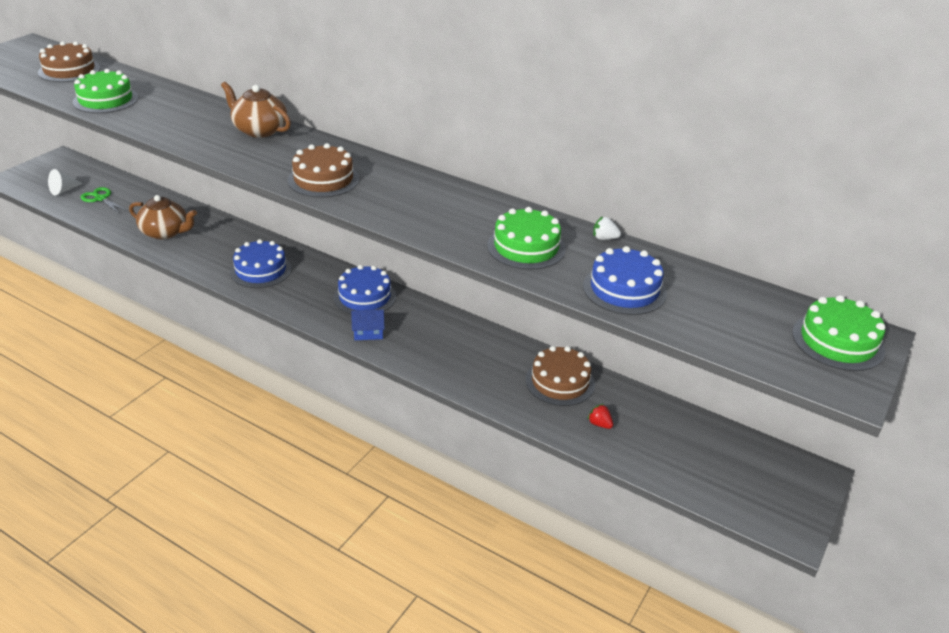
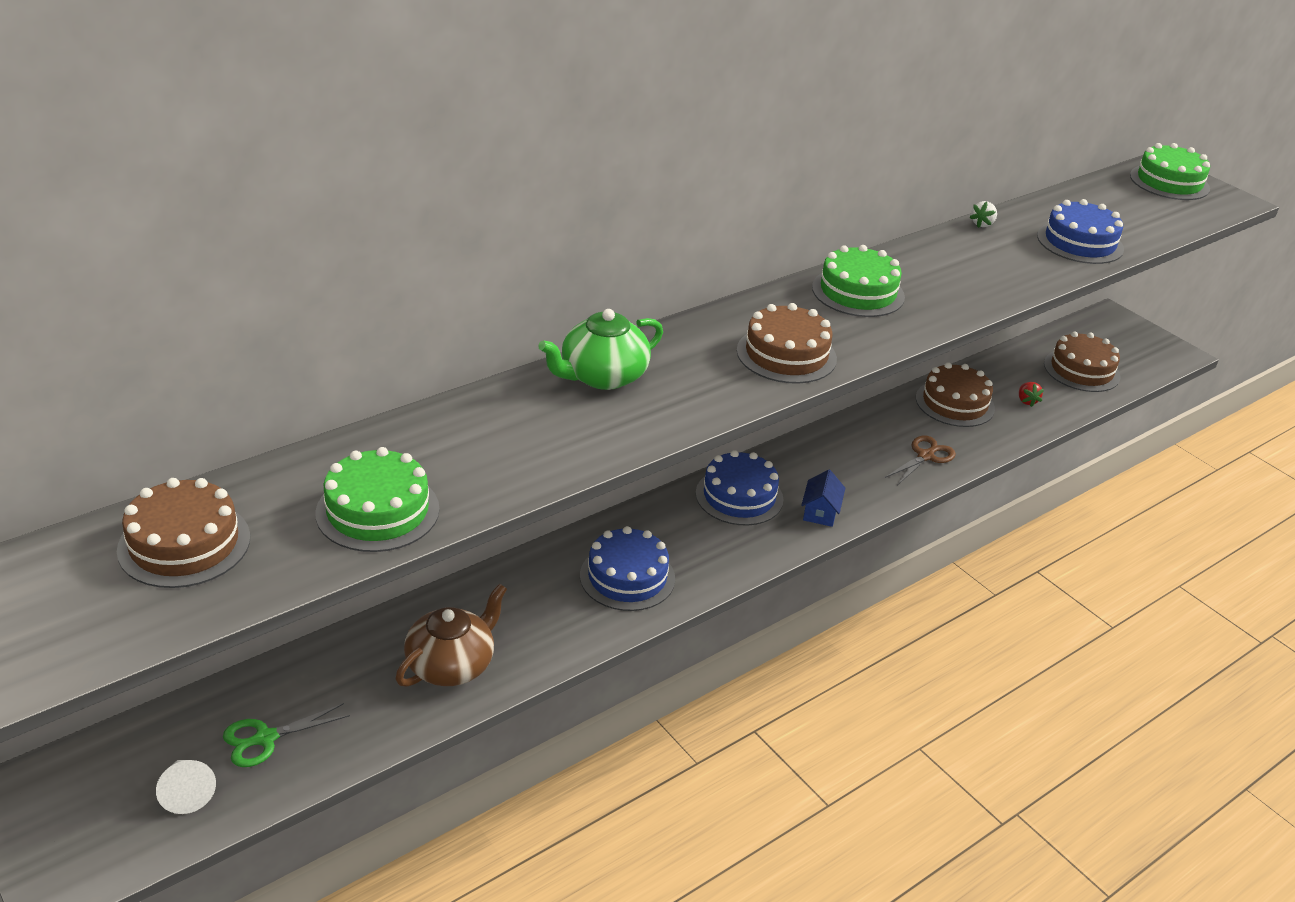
camera: 70 degrees left, 0 degrees up
brown teapot [221,82,291,138] -> green teapot [538,309,663,390]
green cake [487,207,566,270] -> green cake moved to [812,245,905,317]
red strawberry [587,404,613,429] -> red strawberry turned 75 degrees counterclockwise [1019,382,1044,407]
none -> brown scissors [885,436,956,485]
none -> brown cake [1044,331,1121,392]

